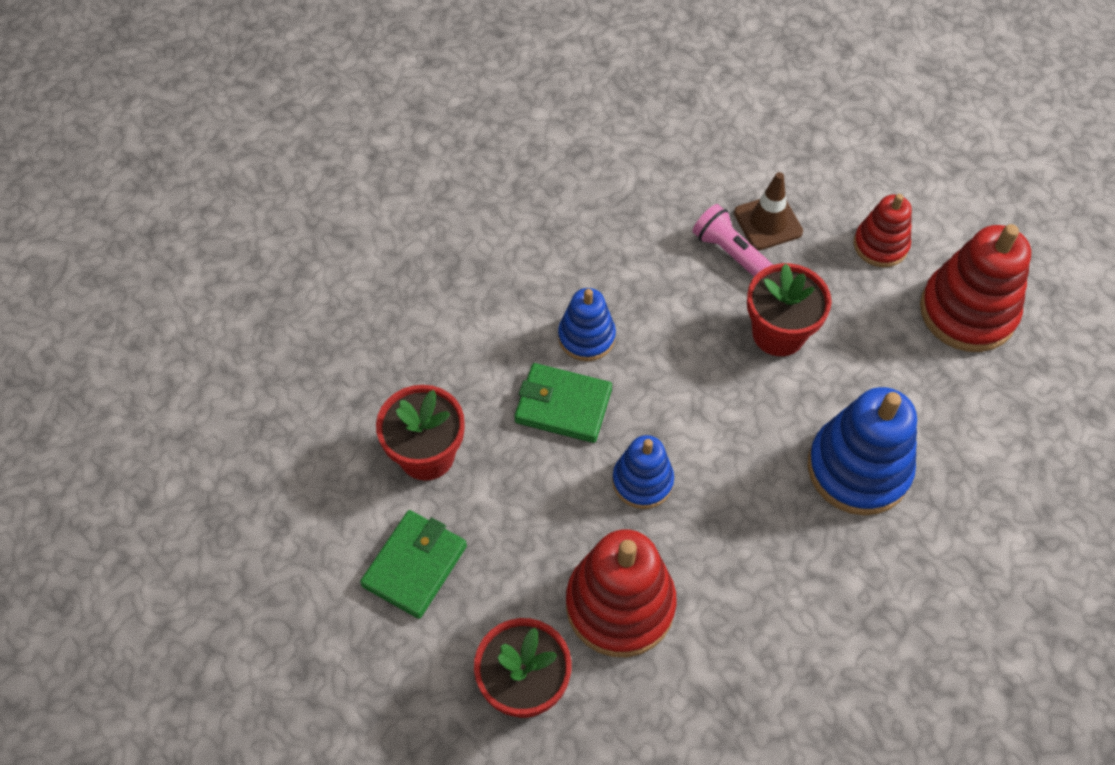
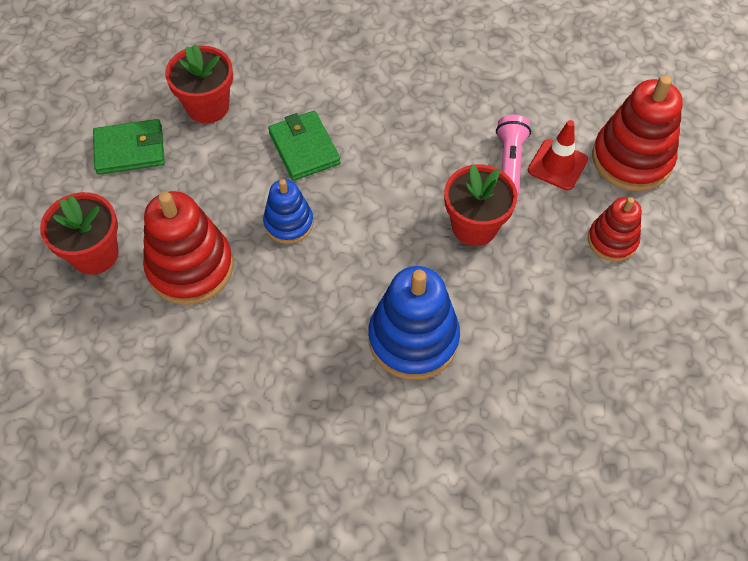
camera: 50 degrees right, 0 degrees up
blue stacking toy [558,288,616,361] -> none
brown traffic cone [734,172,803,250] -> red traffic cone [528,120,588,190]
red stacking toy [920,224,1031,352] -> red stacking toy moved to [592,75,683,191]

